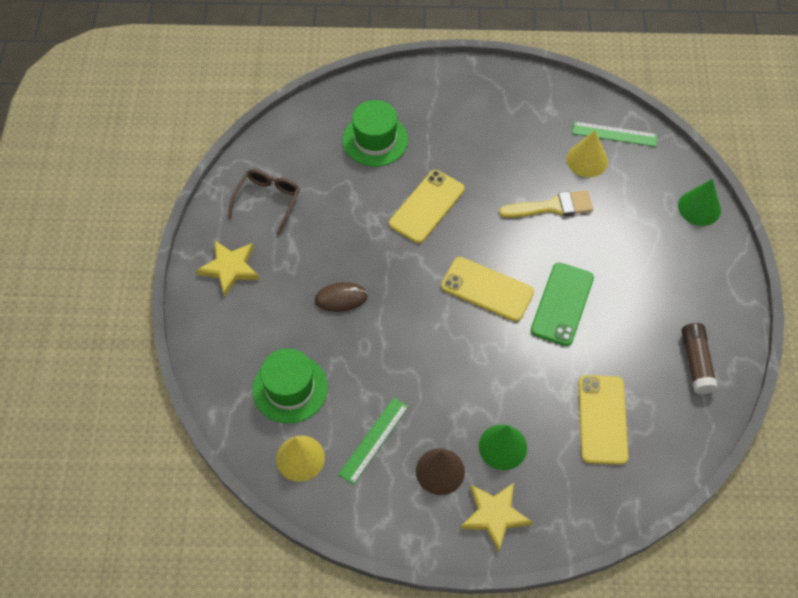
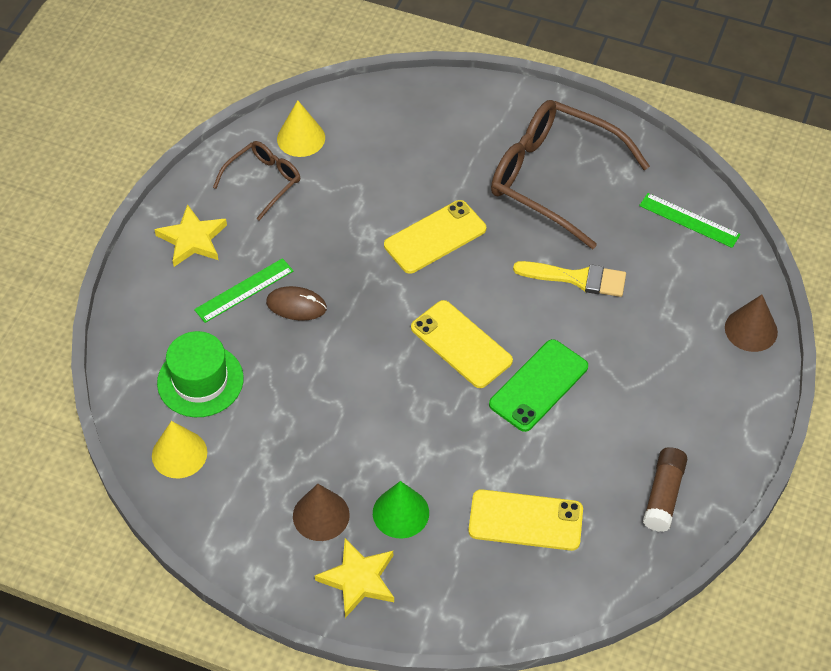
camera: 20 degrees right, 5 degrees down
green ruler [338,397,409,485] -> green ruler moved to [194,258,293,323]
green hat [342,100,408,167] -> none
yellow cone [566,130,608,177] -> yellow cone moved to [277,100,325,157]
yellow phone [578,375,628,465] -> yellow phone turned 75 degrees clockwise [468,489,583,551]
green cone [678,179,721,226] -> brown cone [725,295,778,352]
none -> brown glasses [491,100,650,249]

